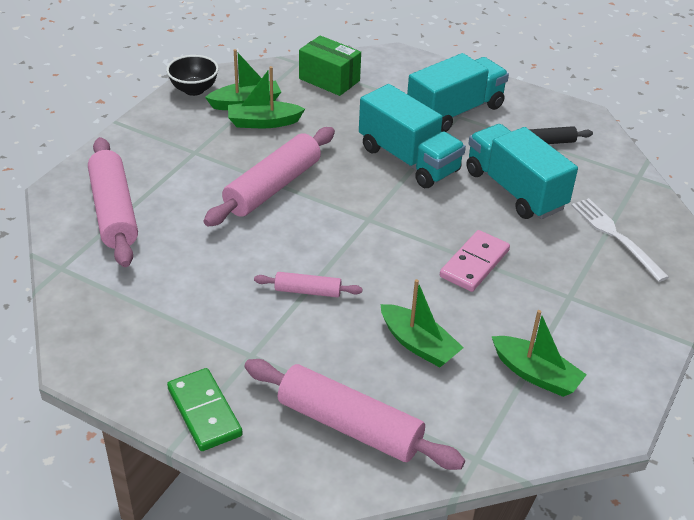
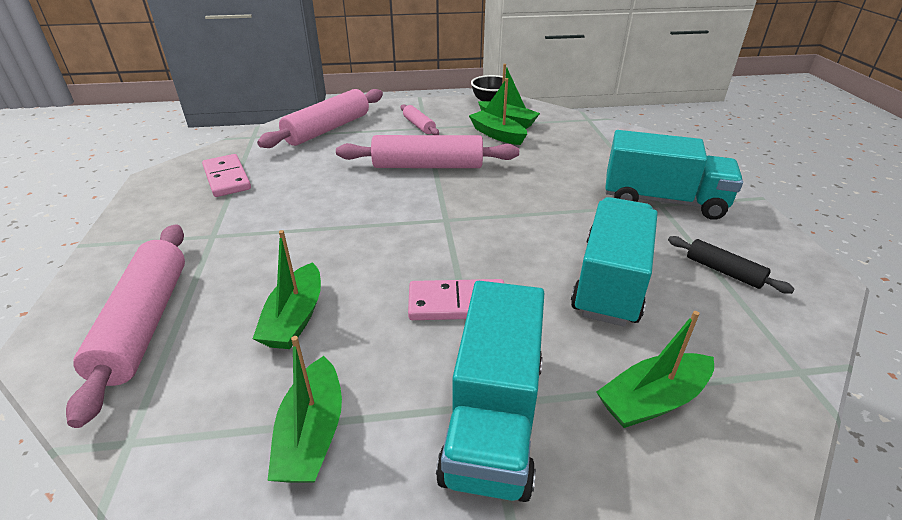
camera: 55 degrees right, 5 degrees down
green domino [167,368,243,451] -> none
pink rolling pin [254,272,363,298] -> pink rolling pin moved to [401,104,439,135]
green box [299,35,361,96] -> none
turquoise truck [359,84,466,188] -> turquoise truck moved to [436,281,544,502]
white fork [571,198,669,282] -> green boat [596,311,714,428]
none -> pink domino [202,154,251,197]

